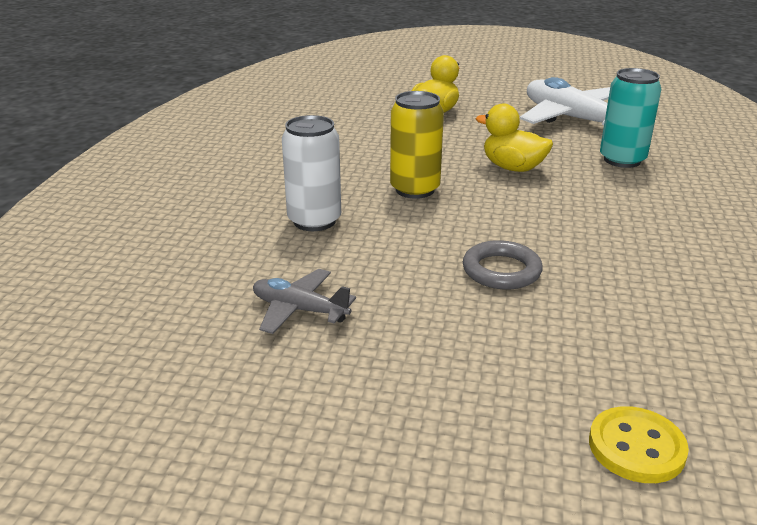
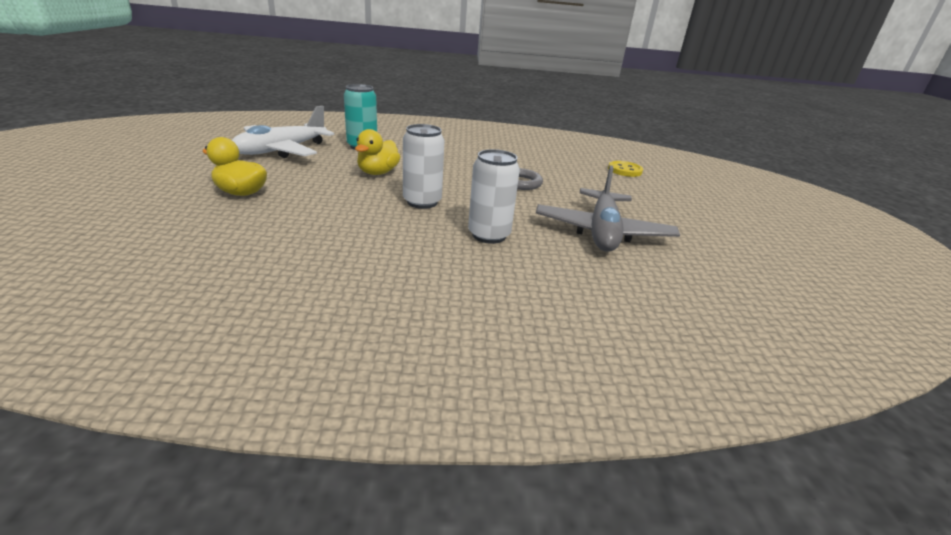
camera: 105 degrees left, 0 degrees up
grey plane [253,269,356,334] -> grey plane [536,165,680,251], size x1.89
yellow can [390,91,444,199] -> white can [403,124,445,209]

